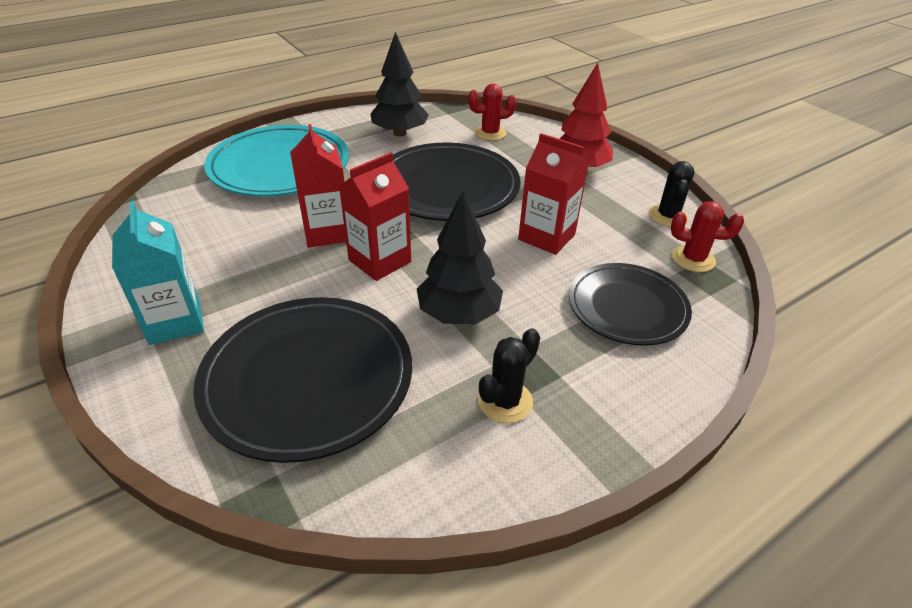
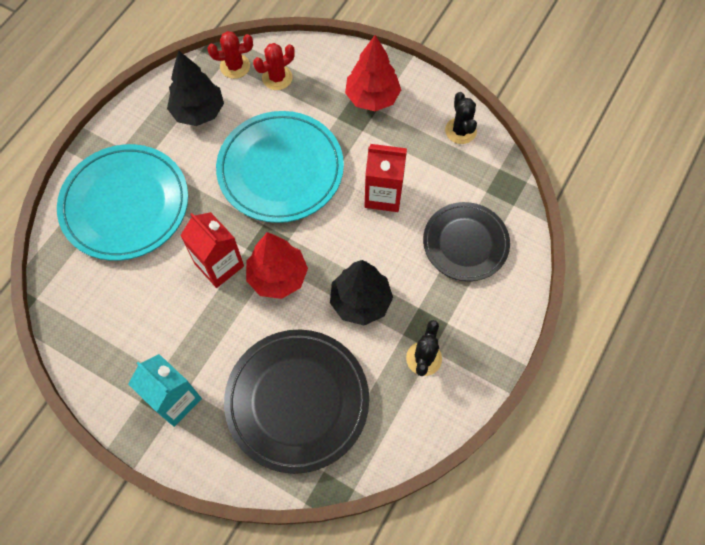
camera: 25 degrees left, 25 degrees up
red carton [339,152,411,281] -> red tree [246,232,308,299]
black plate [393,142,520,221] -> turquoise plate [216,111,344,223]
red cactus [671,201,744,272] -> red cactus moved to [207,31,253,79]

